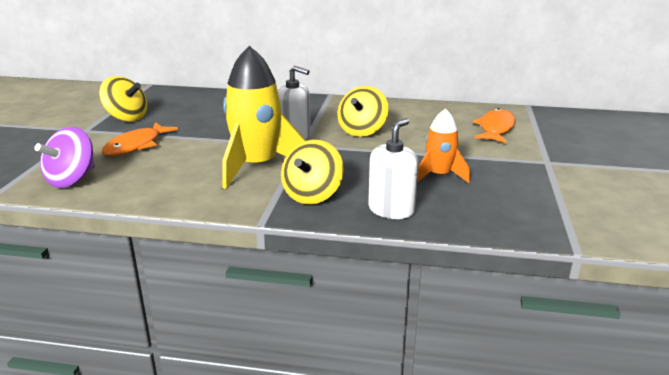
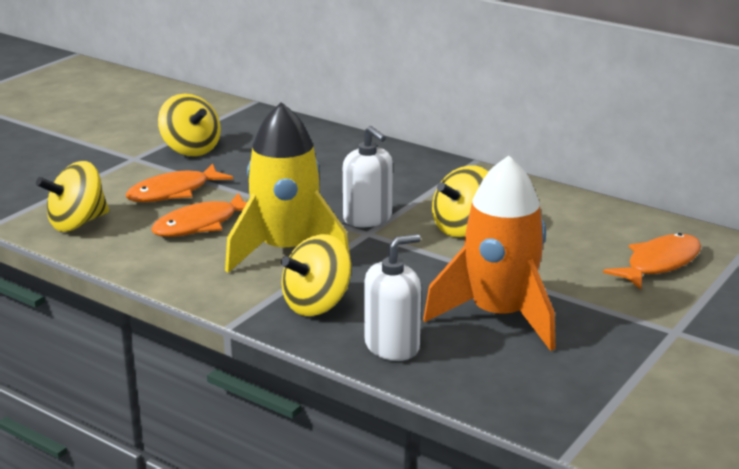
camera: 25 degrees right, 0 degrees up
purple spinning top [34,127,95,188] -> yellow spinning top [36,161,109,232]
orange rocket [417,109,470,183] -> orange rocket [423,156,556,351], size x1.76
none -> orange fish [151,193,247,237]

